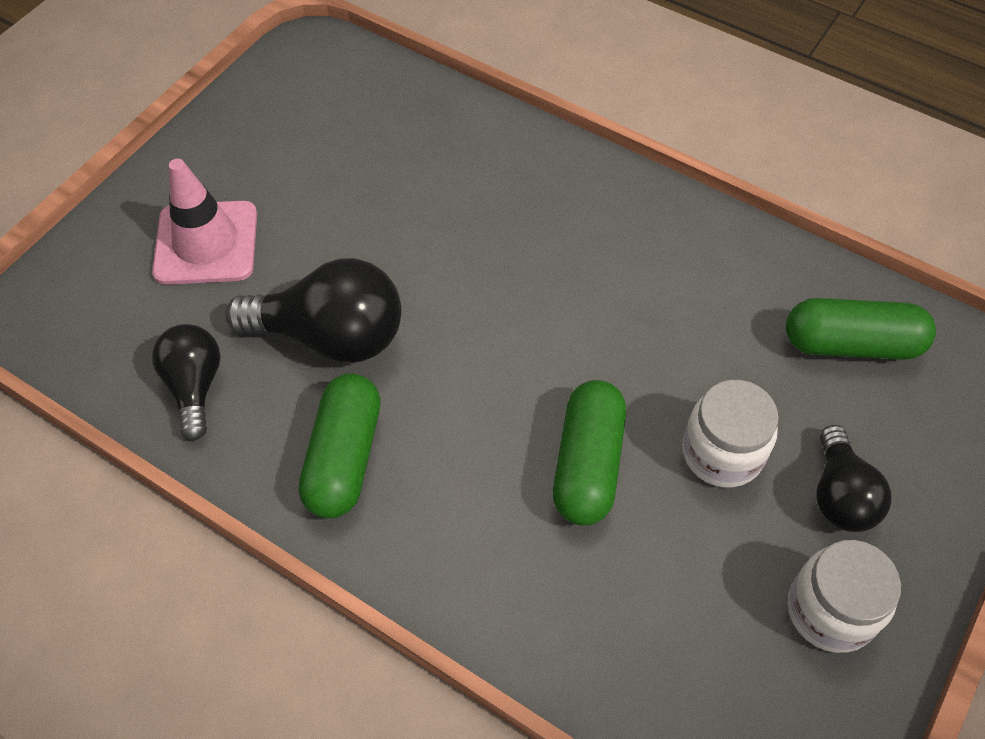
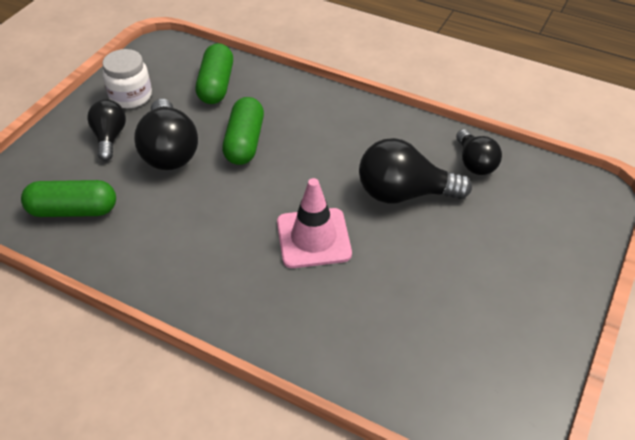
camera: 175 degrees right, 10 degrees down
pink traffic cone [152,159,257,285] -> pink traffic cone moved to [277,178,352,268]
green capsule [299,373,381,518] -> green capsule moved to [196,43,233,104]
white jar [682,380,779,488] -> black light bulb [134,99,198,170]

